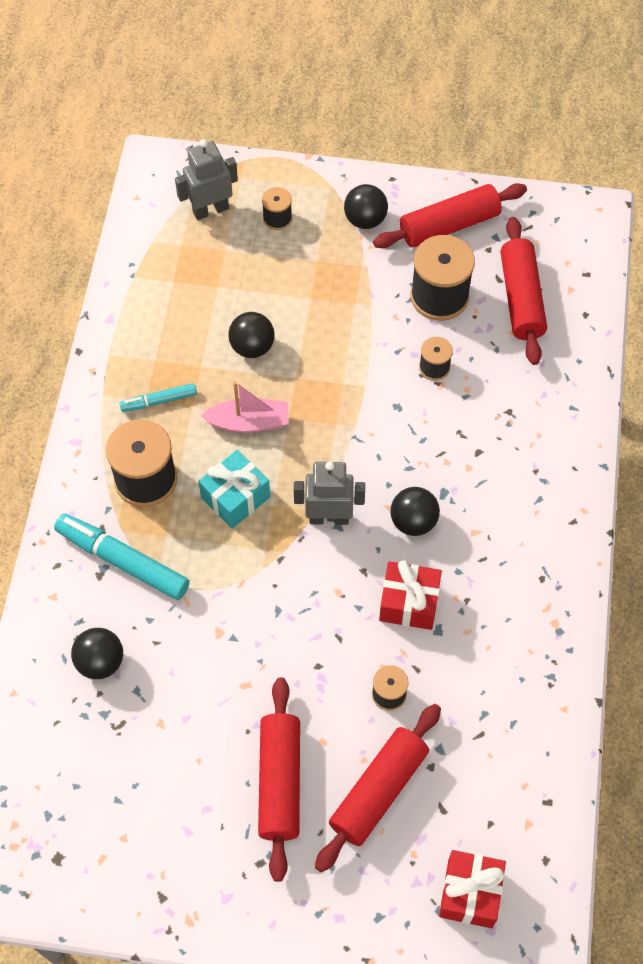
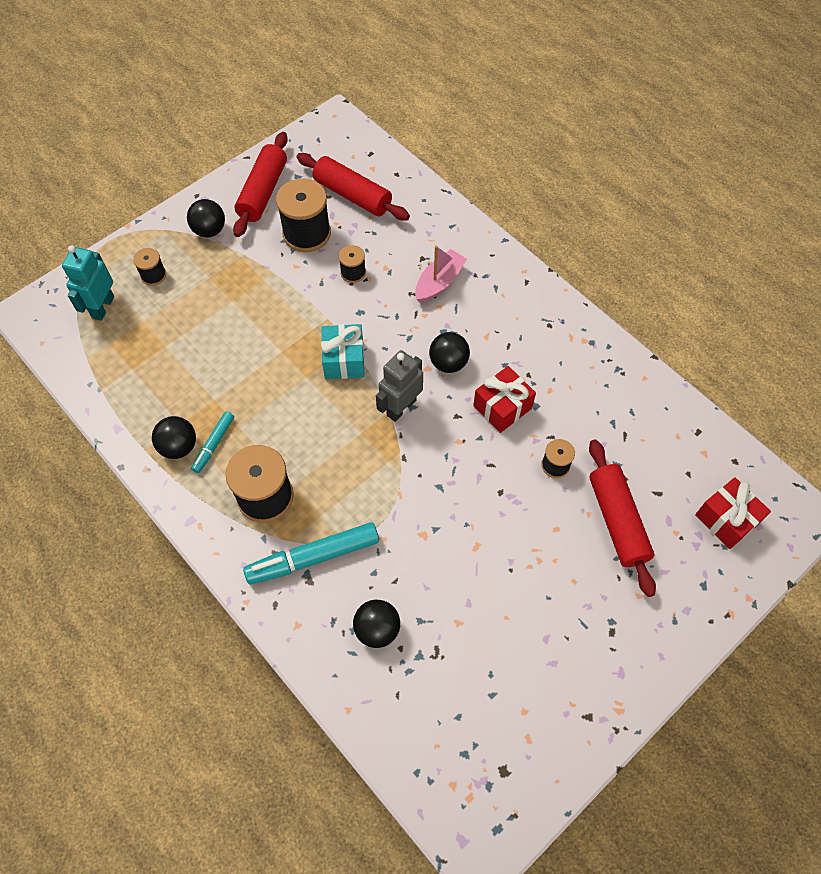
camera: 50 degrees left, 0 degrees up
grey robot [175,139,238,220] -> turquoise robot [62,245,114,321]
turquoise gift [198,450,270,529] -> turquoise gift moved to [321,324,365,379]
pink boat [201,381,289,433] -> pink boat moved to [415,246,467,303]
black ball [228,312,275,358] -> black ball moved to [152,416,196,459]
red rolling pin [258,677,300,882] -> none

